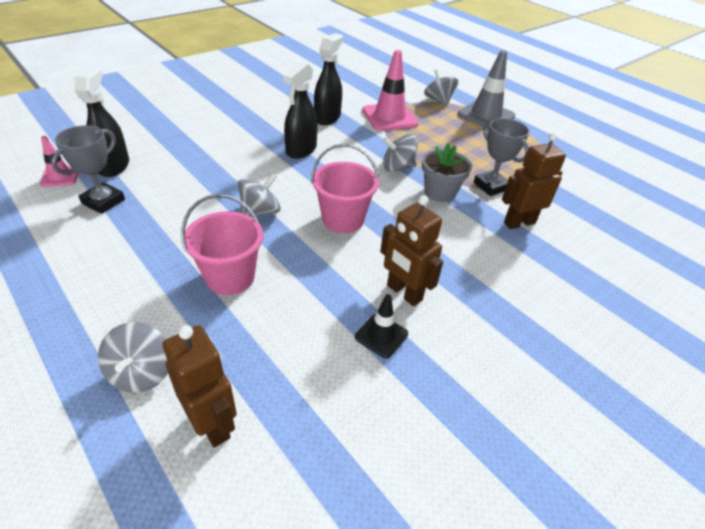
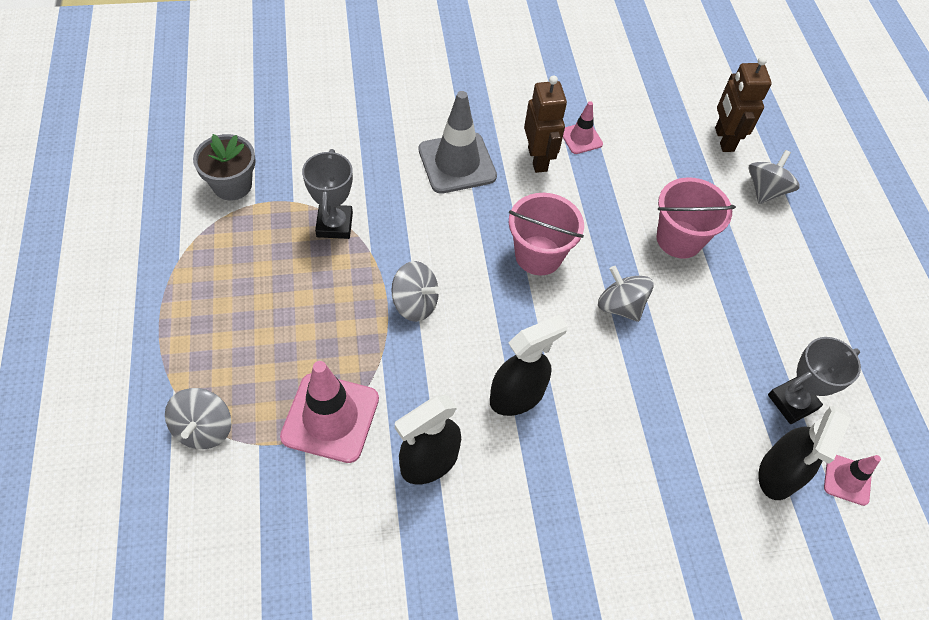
camera: 150 degrees left, 15 degrees up
grey spinning top [238,173,281,217] -> grey spinning top turned 60 degrees clockwise [598,266,654,322]
black traffic cone [355,294,408,358] -> pink traffic cone [563,101,603,154]
grey flower pot [422,143,472,202] -> grey flower pot moved to [193,134,256,200]
grey traffic cone [458,50,515,129] -> grey traffic cone moved to [419,91,497,194]
brown robot [502,133,566,229] -> none

